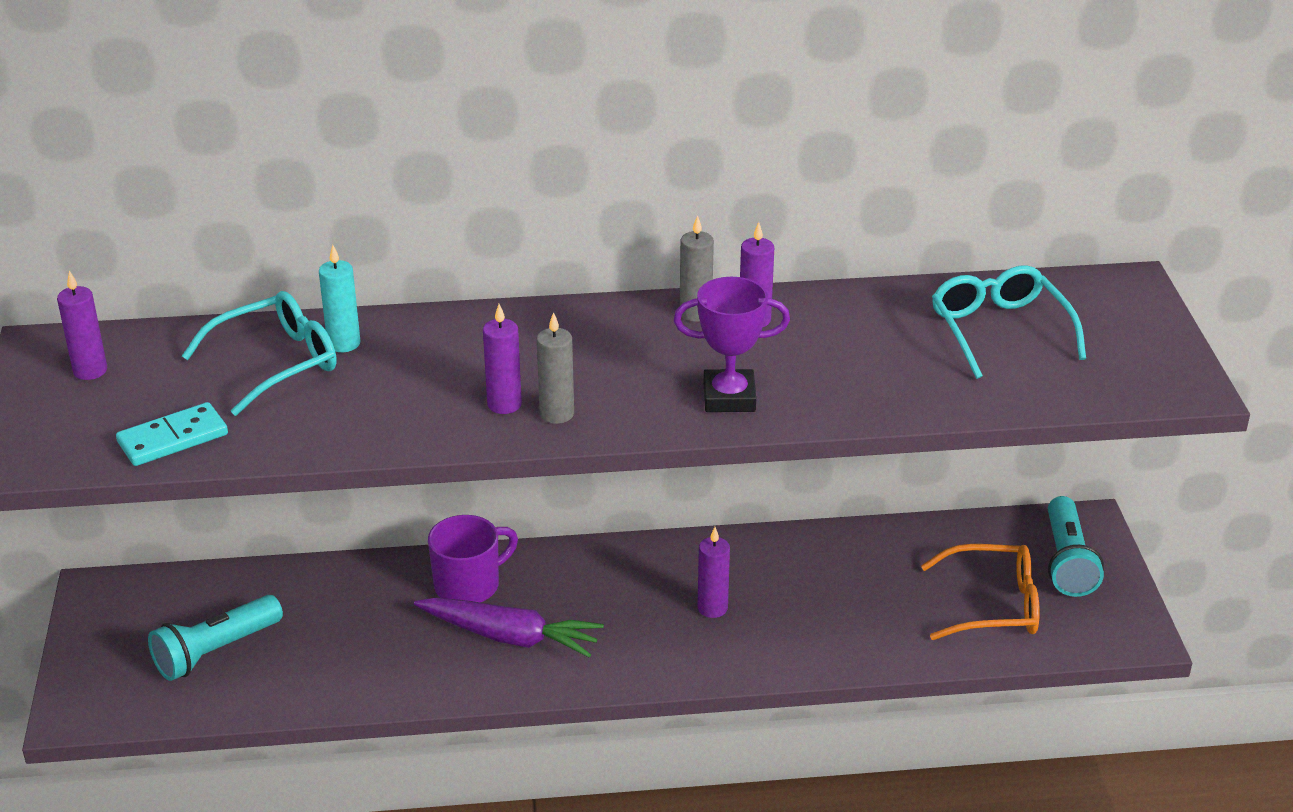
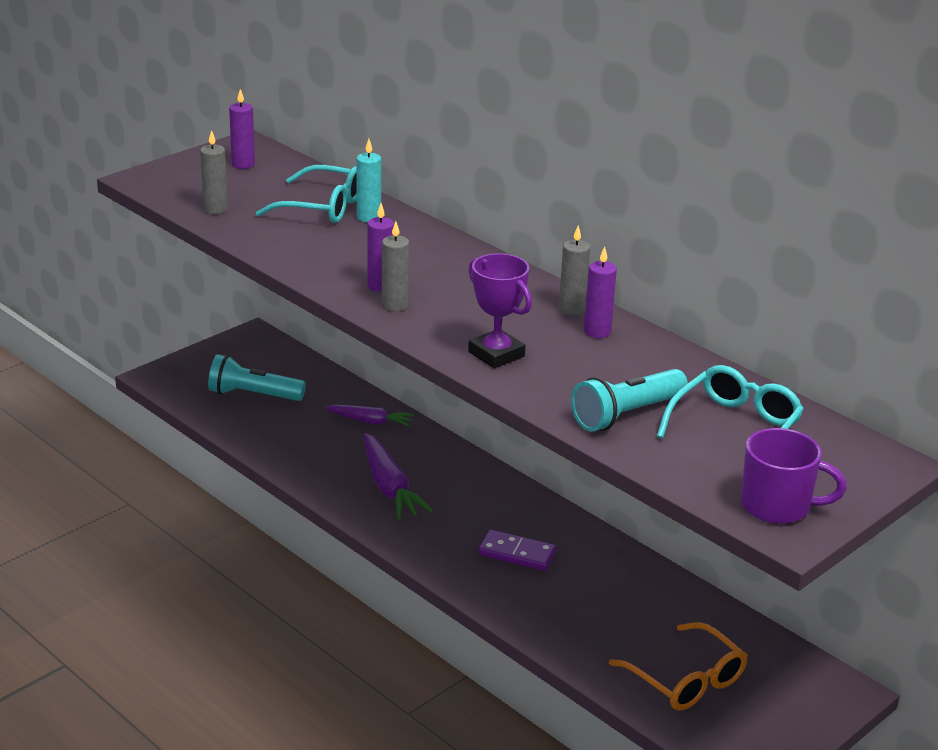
camera: 50 degrees right, 5 degrees down
turquoise domino [116,402,228,466] -> grey candle [200,130,228,214]
purple mug [428,515,518,602] -> purple mug moved to [741,428,847,524]
purple candle [698,527,730,618] -> purple domino [478,530,556,571]
turquoise flashlight [1048,496,1104,597] -> turquoise flashlight moved to [571,369,688,431]
none -> purple carrot [325,405,414,426]

